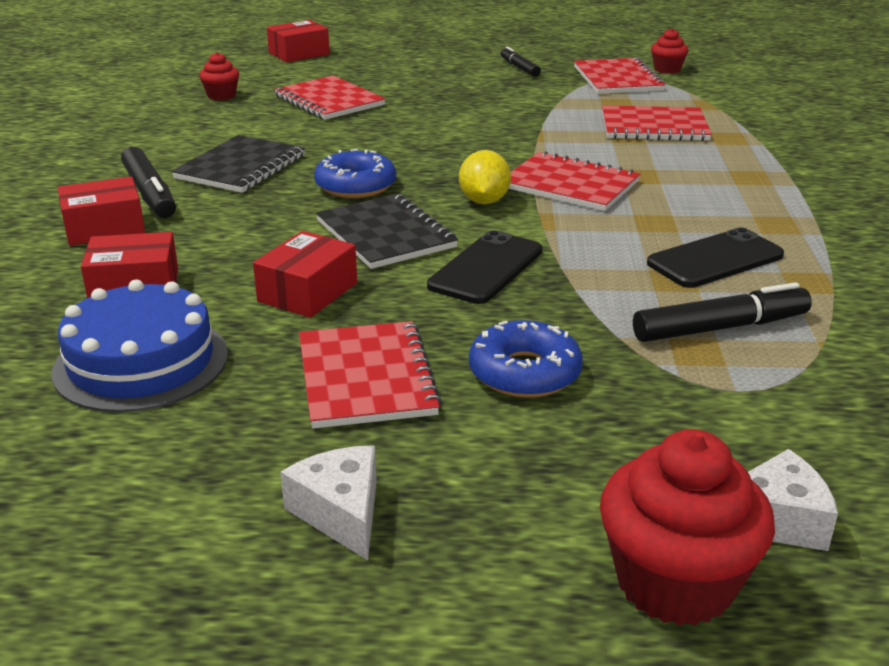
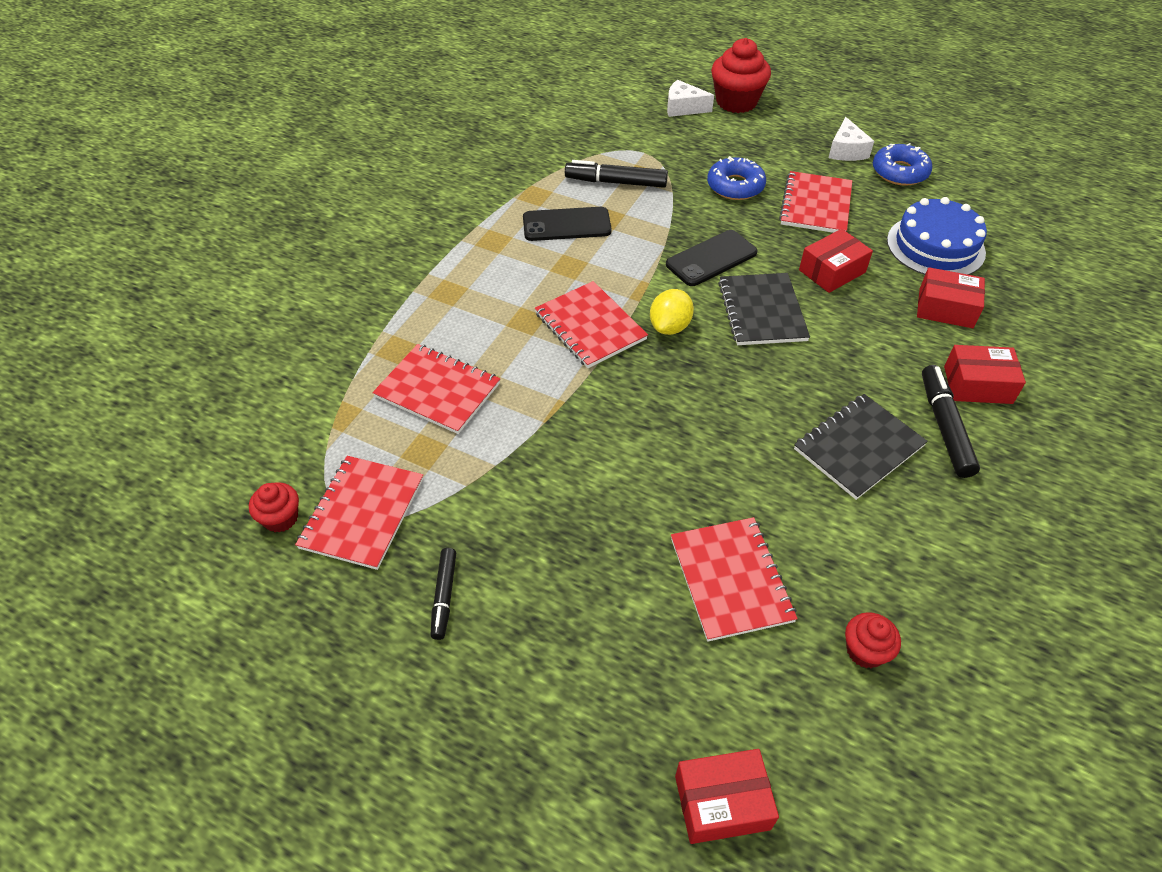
camera: 155 degrees left, 20 degrees up
blue donut [314,149,396,198] -> blue donut moved to [873,143,932,186]

